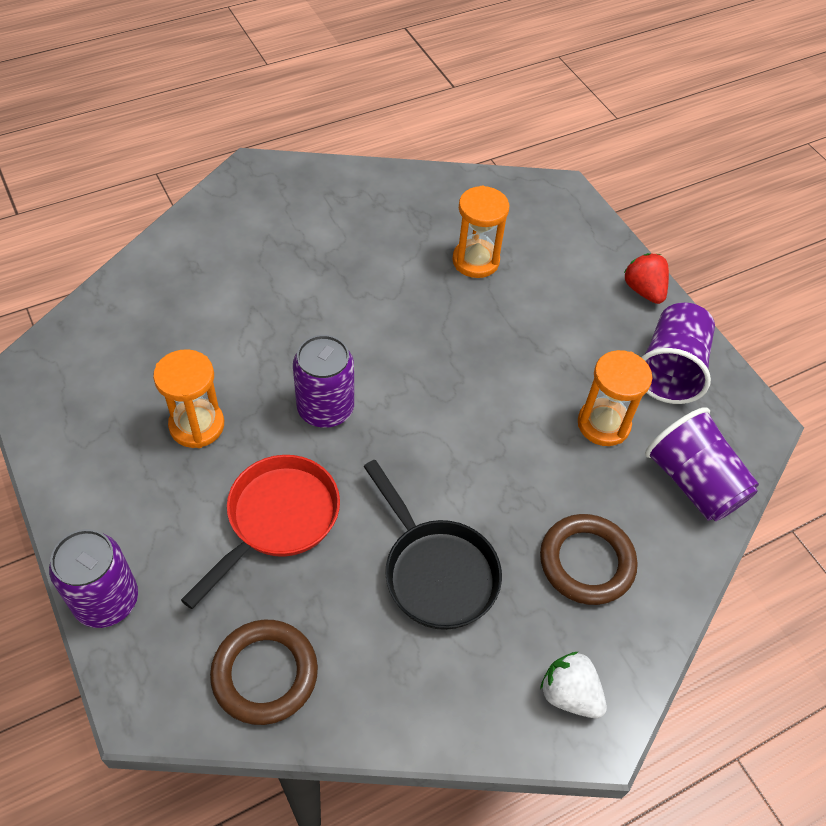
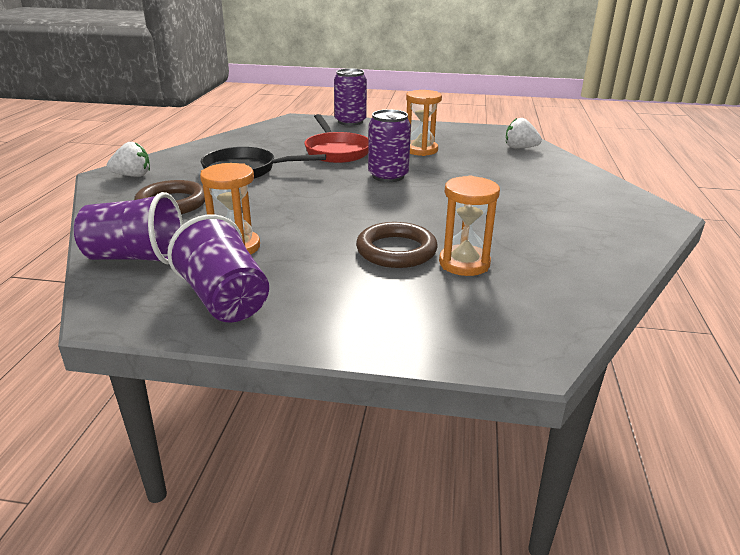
camera: 130 degrees right, 25 degrees down
brown ring [210,620,318,725] -> brown ring moved to [356,222,438,268]
red strawberry [624,253,669,304] -> none
none -> white strawberry [506,118,542,149]

